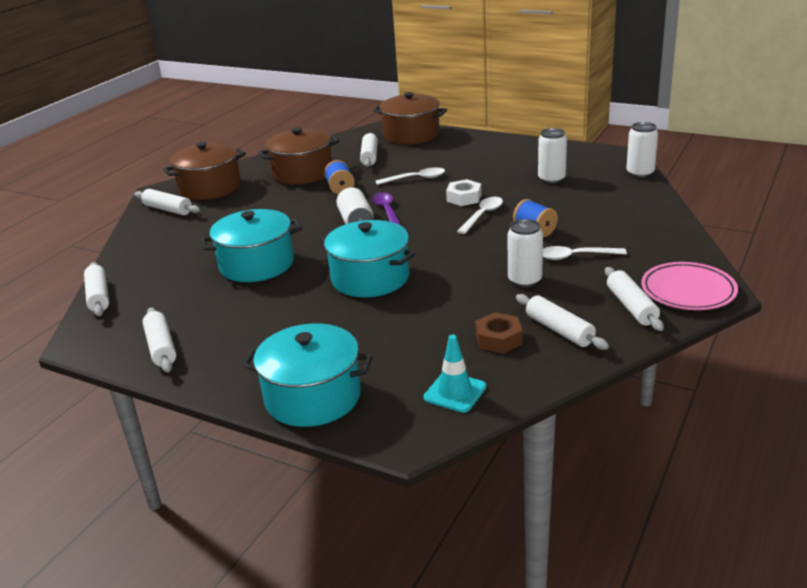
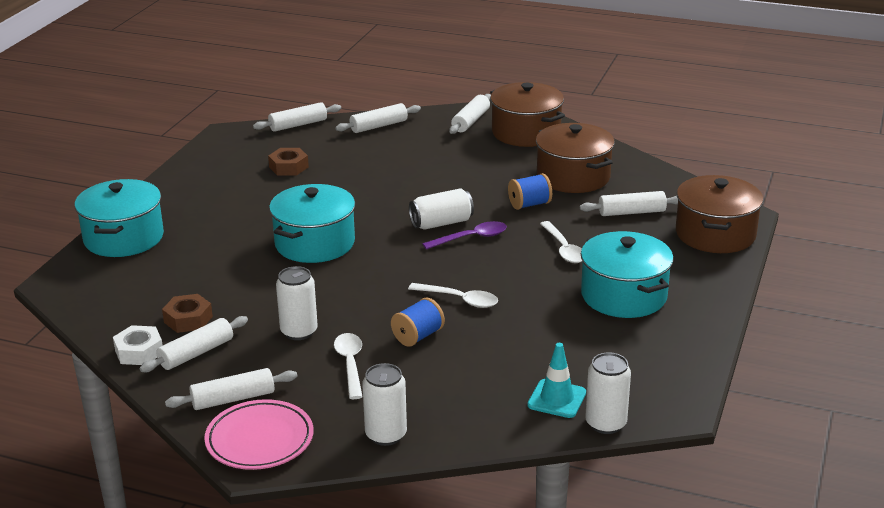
camera: 80 degrees right, 0 degrees up
white rolling pin [142,307,176,372] -> white rolling pin moved to [335,103,421,133]
turquoise pot [201,209,302,282] -> turquoise pot moved to [581,231,674,318]
turquoise traffic cone [423,335,487,413] -> turquoise traffic cone moved to [527,343,586,418]
white nut [446,179,481,206] -> white nut moved to [113,325,163,365]
white can [538,128,567,184] -> white can moved to [362,363,407,446]
none -> brown nut [268,148,309,175]

